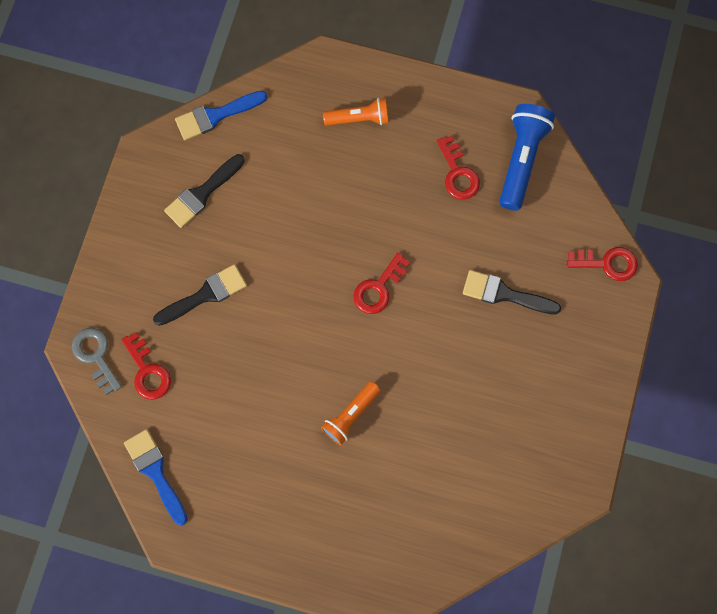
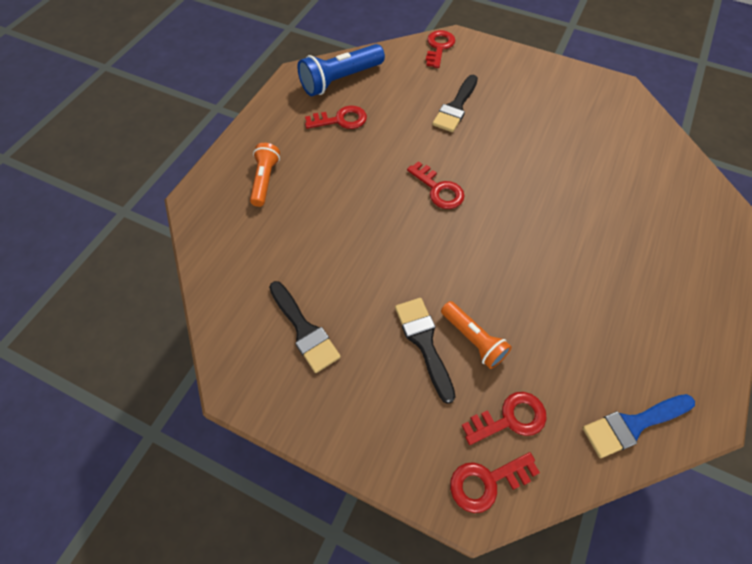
camera: 80 degrees left, 15 degrees down
grey key [72,328,122,395] -> red key [450,452,540,513]
blue brush [175,91,267,140] -> none
orange flashlight [321,381,381,445] -> orange flashlight moved to [441,301,512,369]
blue flashlight [499,104,555,211] -> blue flashlight turned 60 degrees counterclockwise [297,44,385,96]

